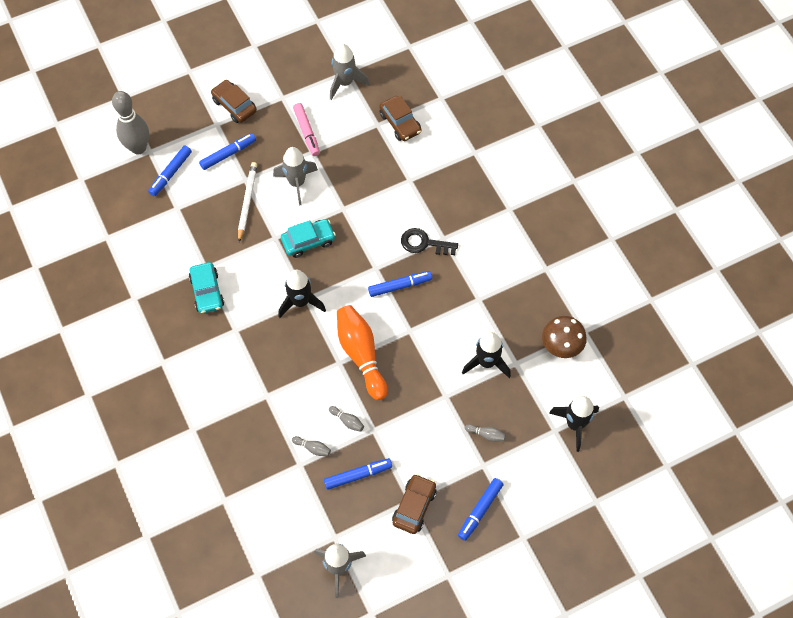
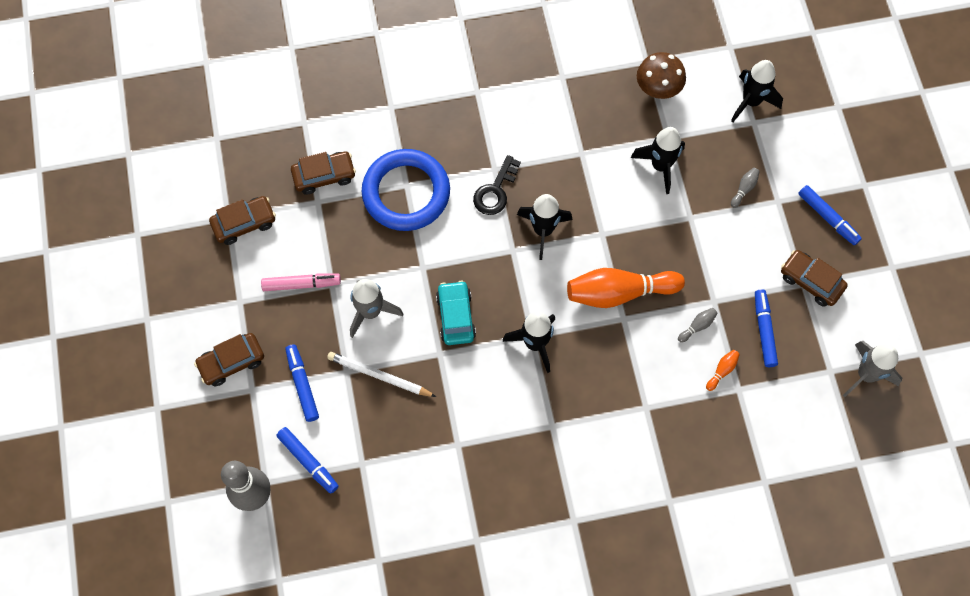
camera: 75 degrees left, 5 degrees up
turquoise car [189,262,224,314] -> none
grey bowling pin [292,436,331,456] -> orange bowling pin [706,350,740,391]
grey rocket [330,44,370,100] -> brown car [209,196,276,245]
blue marker [368,271,432,297] -> black rocket [517,194,572,260]
none -> blue ring [361,149,450,231]

